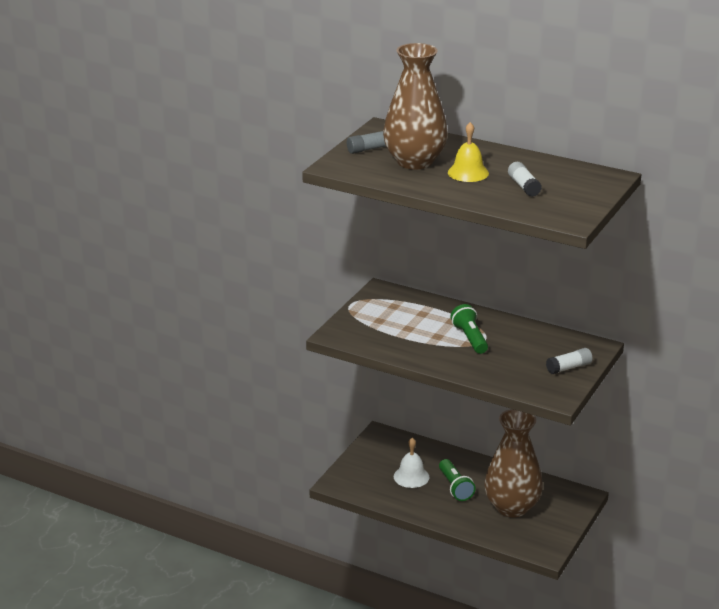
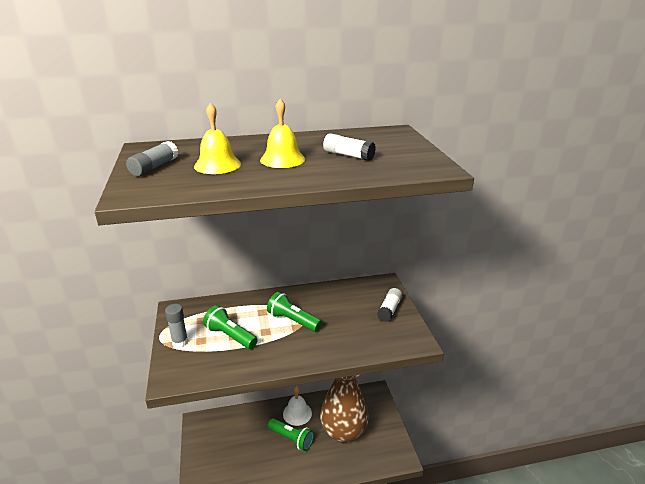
camera: 40 degrees left, 0 degrees up
brown vase [383,43,448,169] -> yellow bell [194,103,241,174]
white bell [394,438,429,488] -> white bell moved to [283,386,312,426]
none -> grey glue stick [165,304,188,348]
none -> green flashlight [203,305,258,349]

